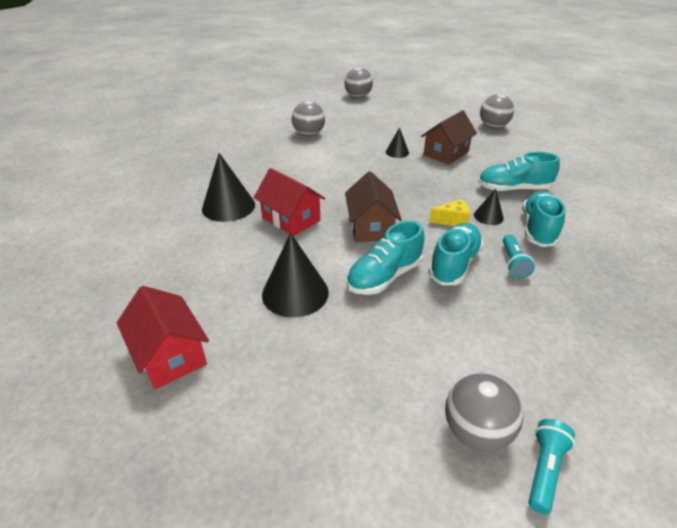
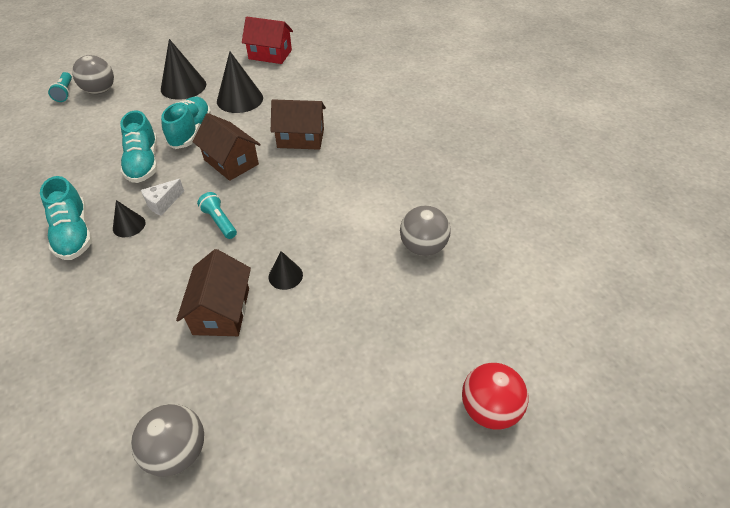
camera: 140 degrees right, 10 degrees up
black cone [202,153,255,222] -> black cone moved to [161,39,206,100]
red house [254,168,325,236] -> brown house [271,99,326,150]
grey ball [344,68,373,98] -> red ball [462,363,529,430]
yellow cheese [429,199,470,226] -> white cheese [141,179,184,216]
turquoise shoe [478,152,560,192] -> none
turquoise flashlight [503,234,535,279] -> turquoise flashlight moved to [197,192,237,239]

